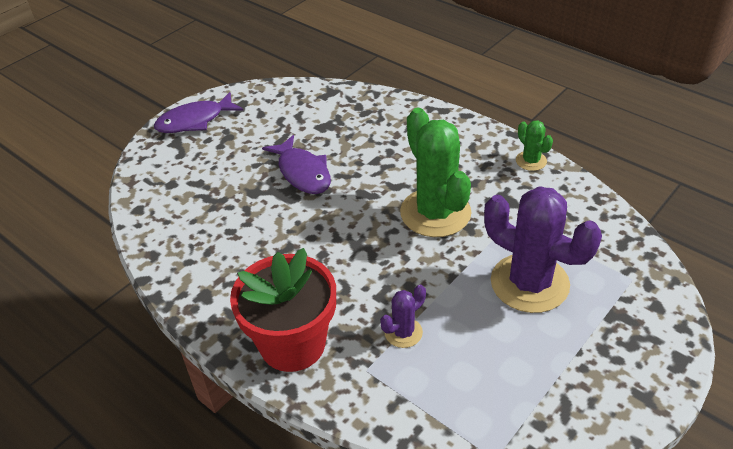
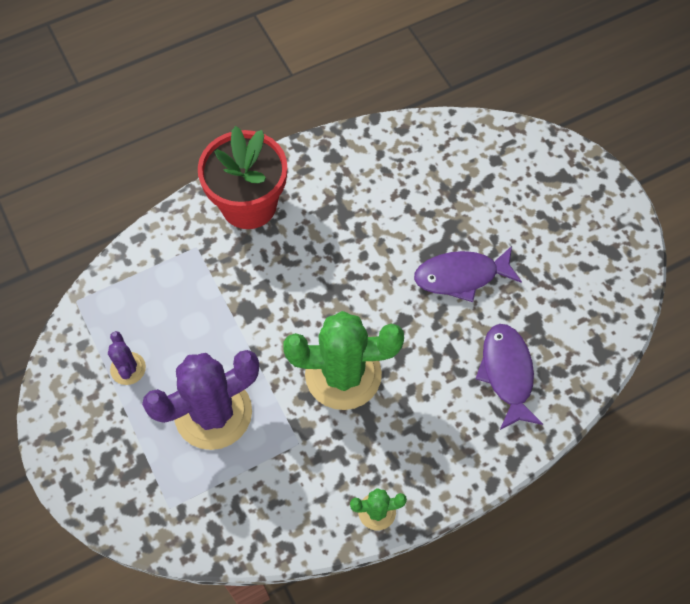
camera: 110 degrees right, 20 degrees up
purple fish [154,92,244,133] -> purple fish moved to [475,324,543,430]
purple cactus [380,285,426,348] -> purple cactus moved to [108,331,146,385]

